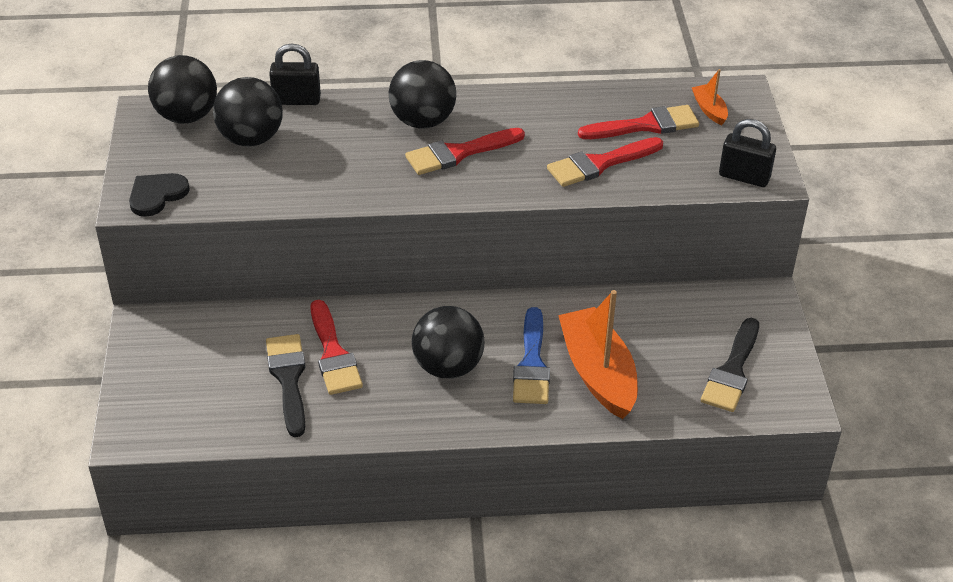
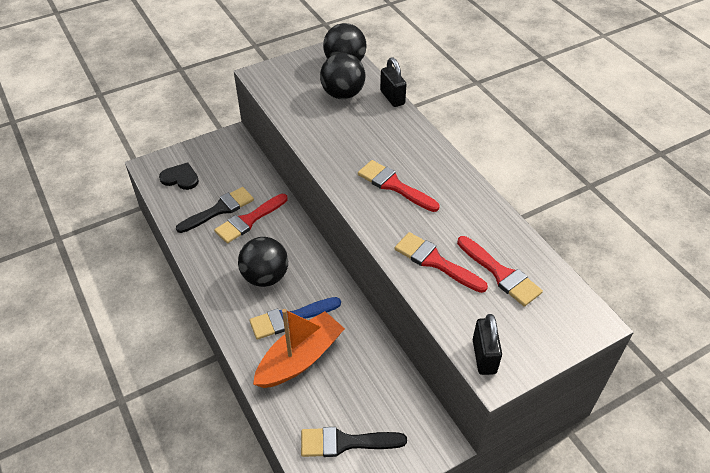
camera: 65 degrees right, 5 degrees up
black heart [129,173,190,217] -> black heart moved to [159,162,199,190]
black ball [389,60,456,129] -> none
orange boat [692,69,728,125] -> none

